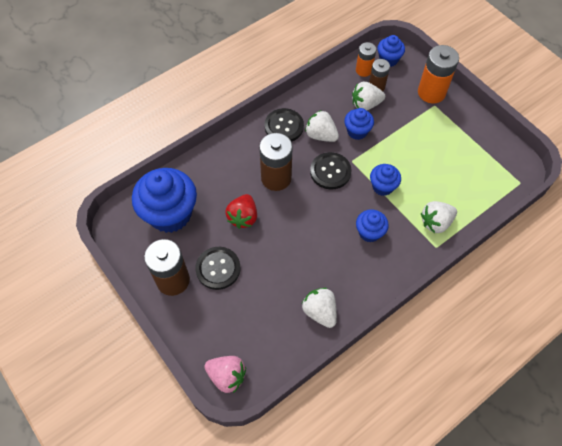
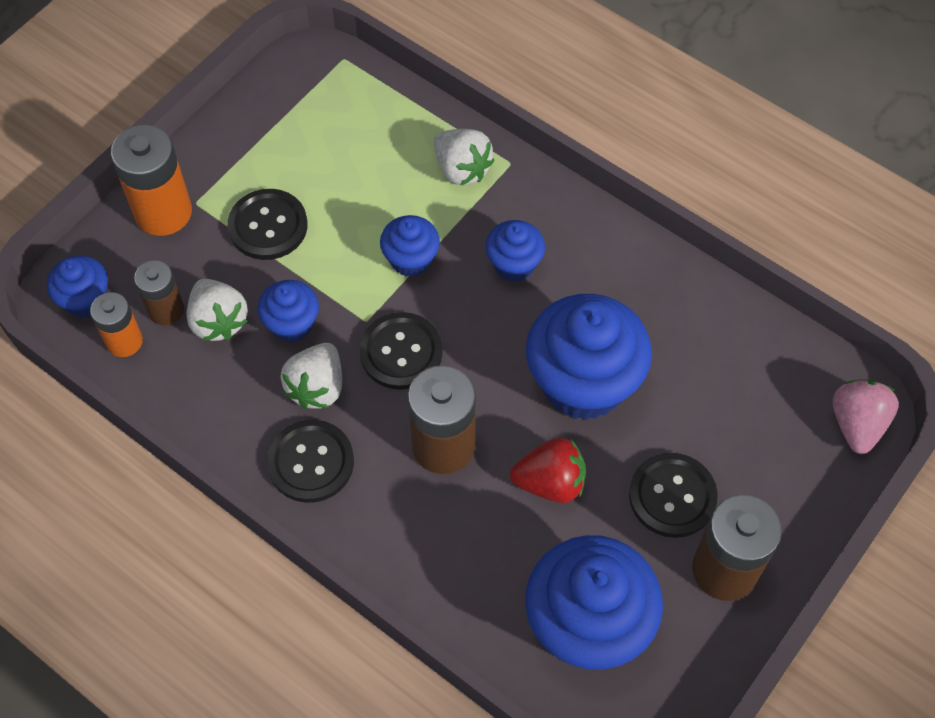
camera: 105 degrees left, 0 degrees up
white strawberry [302,288,337,328] -> none
none -> black button [228,189,307,260]
none -> blue cupcake [526,294,652,420]

